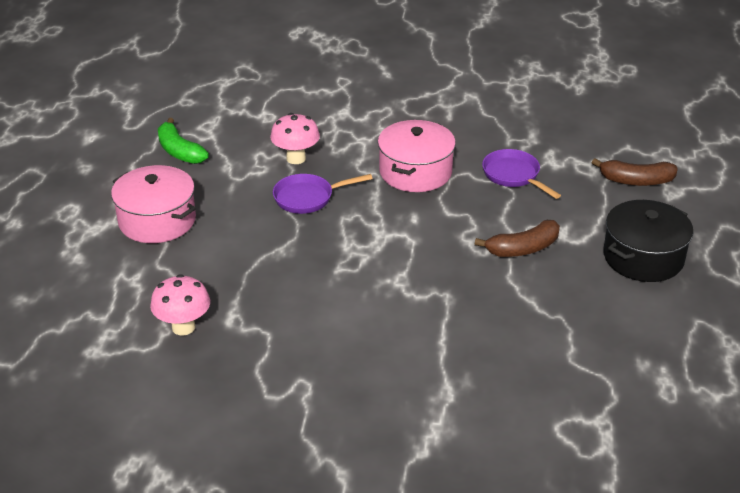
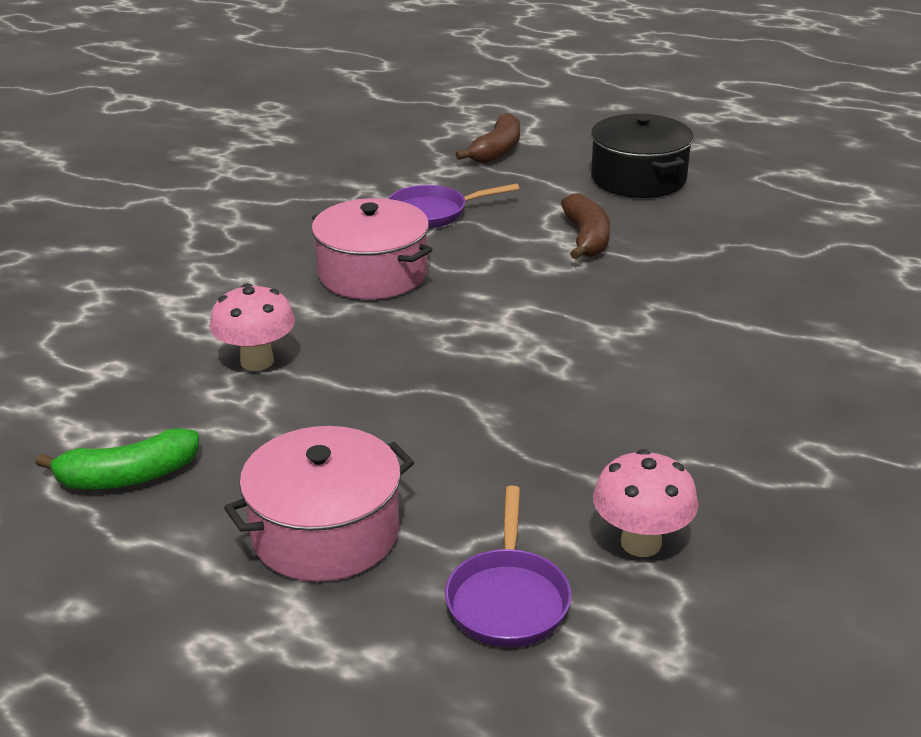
camera: 70 degrees left, 5 degrees down
purple pan [273,174,373,214] -> purple pan moved to [445,486,571,647]

